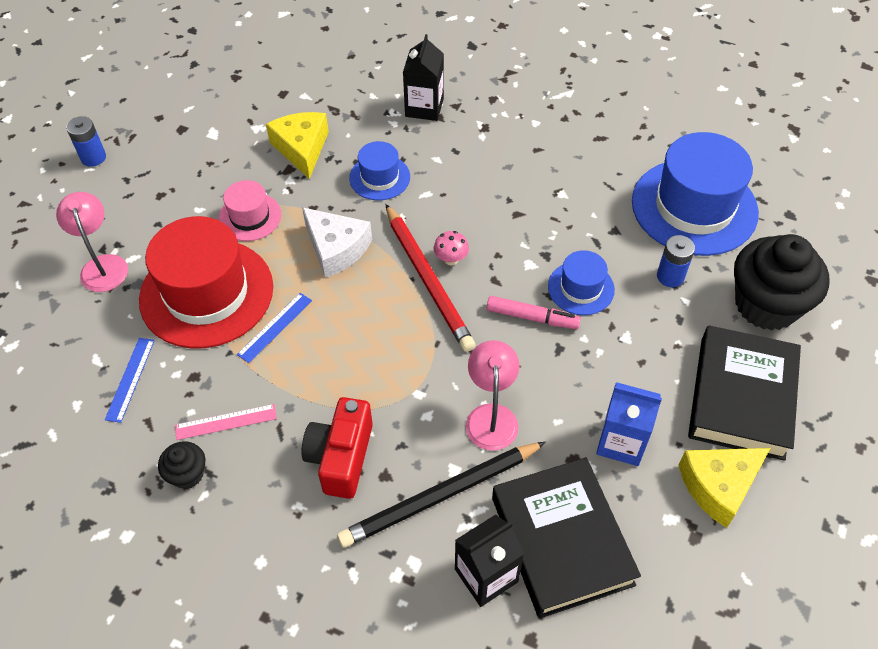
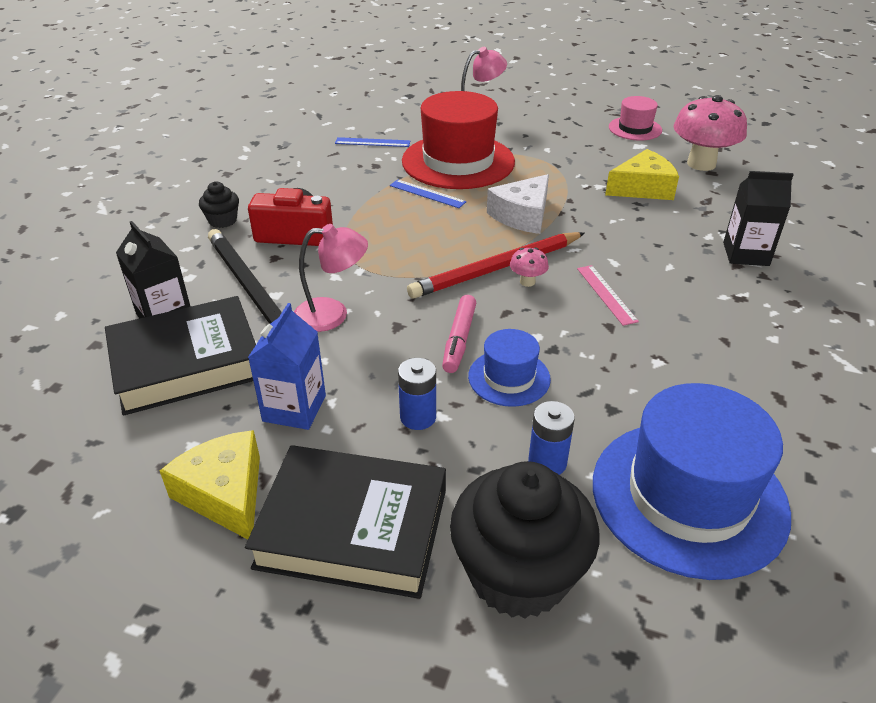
camera: 85 degrees right, 15 degrees down
blue battery [66,116,106,167] -> blue battery moved to [398,358,436,430]
black cupcake [158,441,205,489] -> black cupcake moved to [199,181,239,228]
pink ruler [175,404,277,440] -> pink ruler moved to [577,265,639,326]
pink hat [218,180,281,241] -> pink hat moved to [609,96,662,141]
blue hat [349,141,410,200] -> none
none -> pink mushroom [674,95,747,171]

